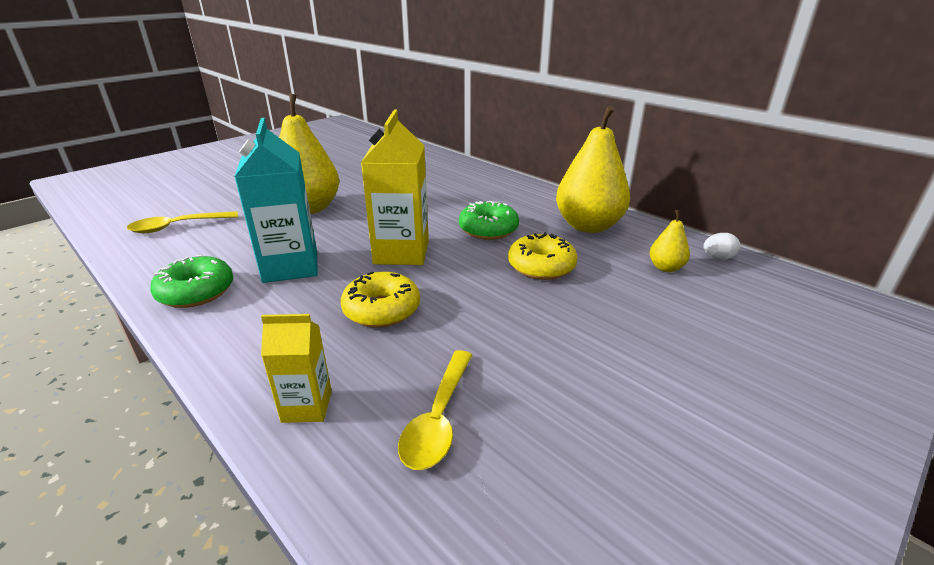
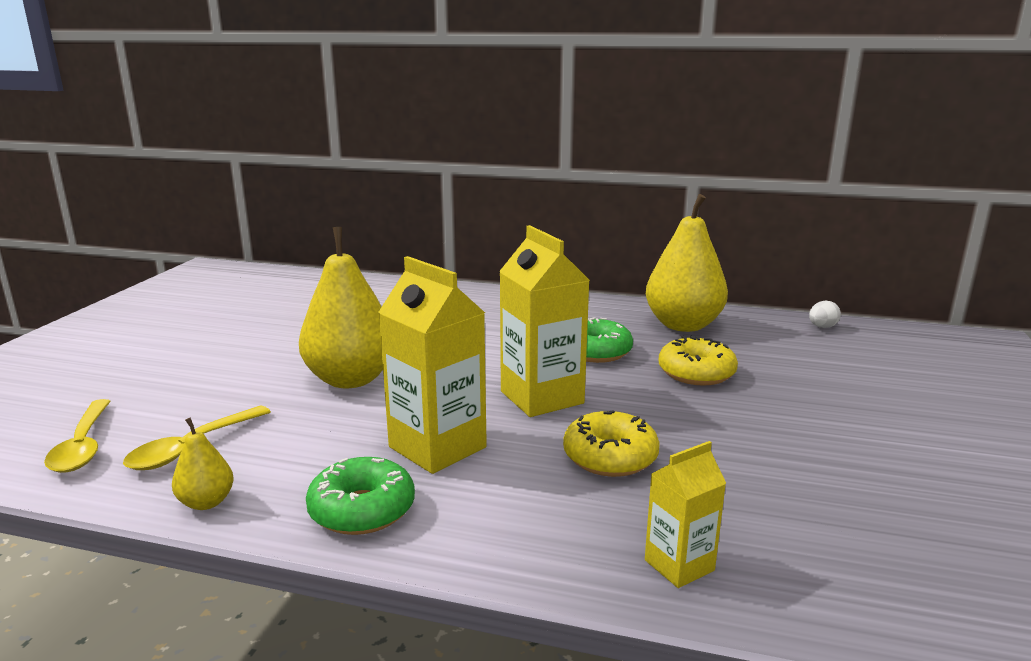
camera: 30 degrees left, 10 degrees down
turquoise carton [234,118,318,283] -> yellow carton [378,256,487,474]
yellow spoon [398,350,472,470] -> yellow spoon moved to [44,399,111,473]
yellow pear [649,210,690,272] -> yellow pear moved to [172,418,234,510]

